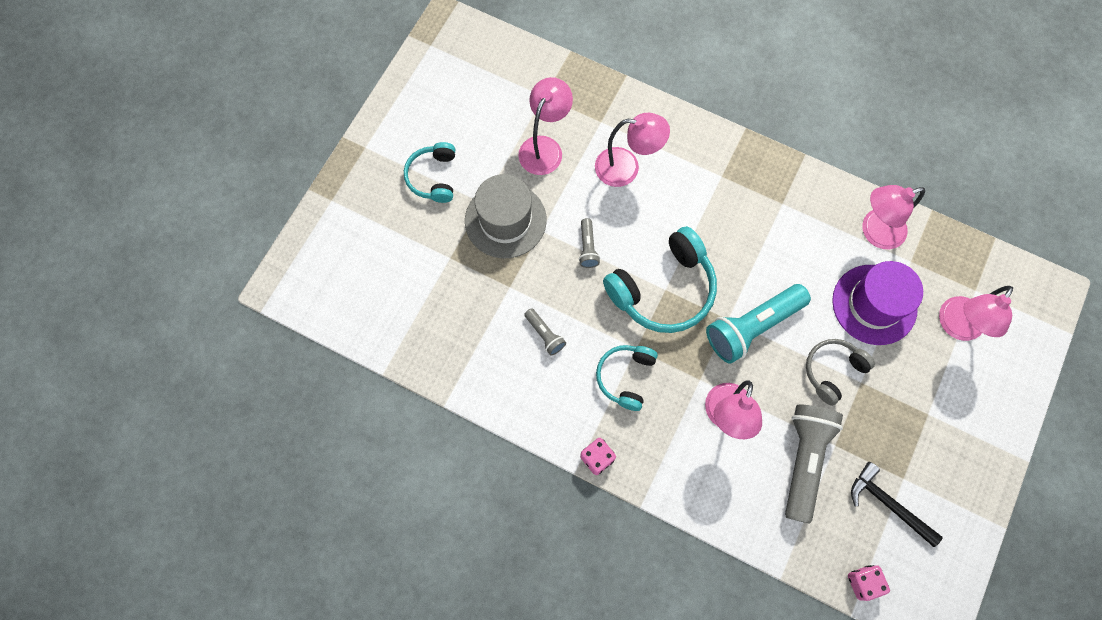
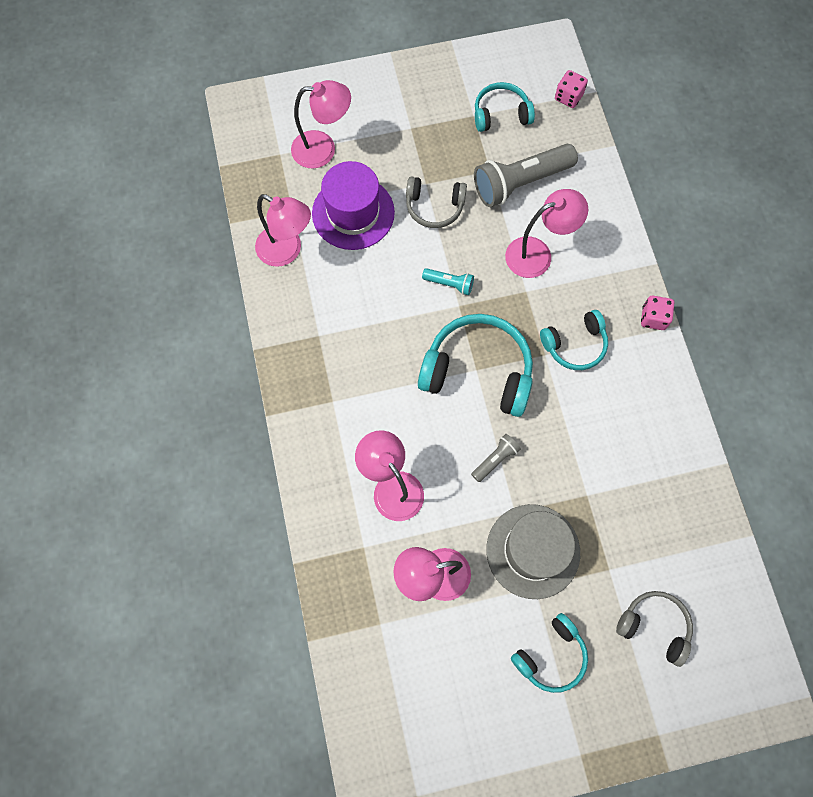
camera: 130 degrees left, 0 degrees up
grey flashlight [524,308,566,356] -> none
turquoise flashlight [706,284,811,363] -> turquoise flashlight [422,268,474,295], size x0.47
black hammer [851,462,943,547] -> turquoise headphones [475,82,535,132]
none -> grey headphones [616,591,693,667]

